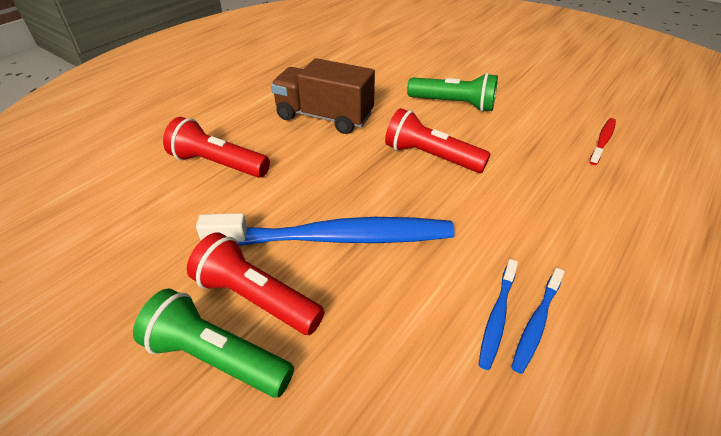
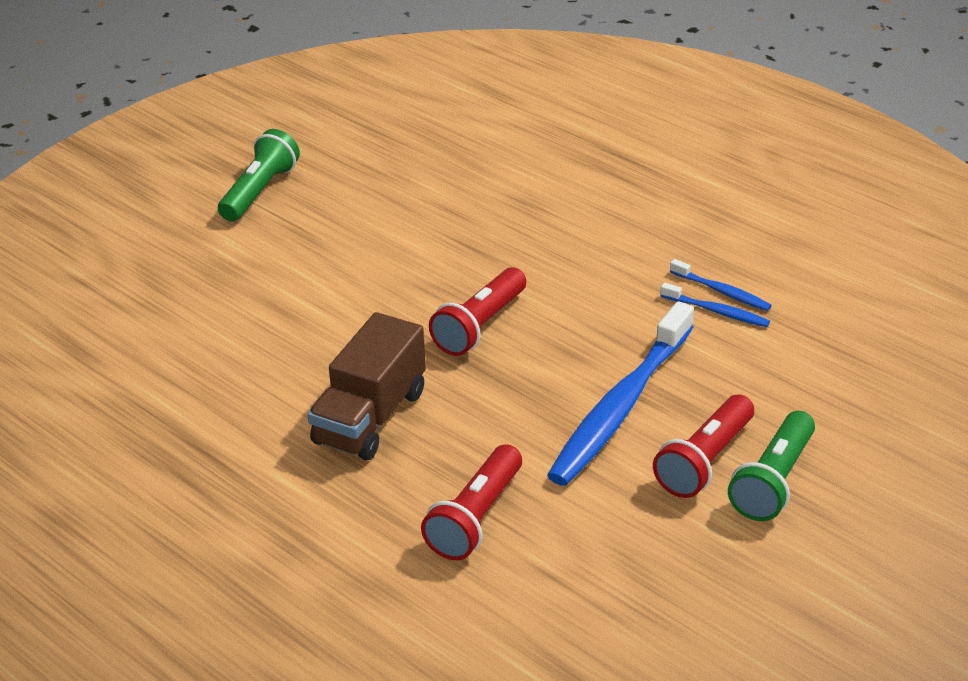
camera: 85 degrees left, 5 degrees down
blue toothbrush [196,213,455,246] -> blue toothbrush turned 150 degrees counterclockwise [547,301,694,486]
green flashlight [407,73,498,112] -> green flashlight moved to [218,129,300,222]
red toothbrush [589,118,616,165] -> none

